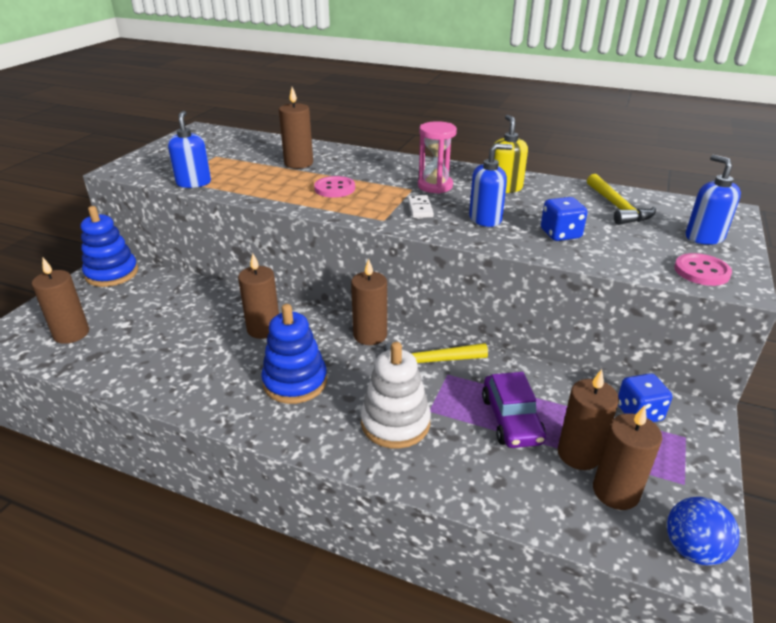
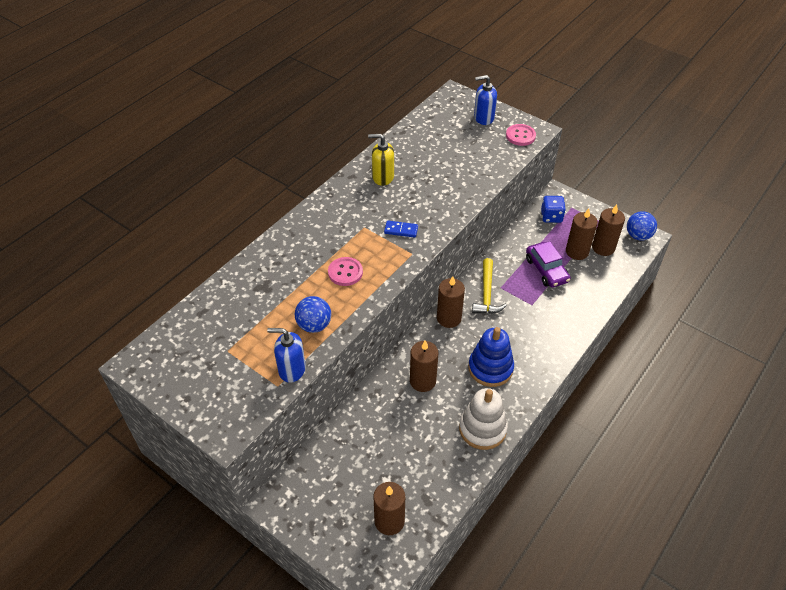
camera: 75 degrees left, 15 degrees up
blue stacking toy [81,206,138,287] -> none
brown candle [279,87,313,169] -> none
white stacking toy [361,342,431,449] -> white stacking toy moved to [459,388,508,450]
white domino [408,195,434,218] -> blue domino [384,220,418,238]
pink hourglass [418,121,457,194] -> none
blue soap dispenser [469,144,513,227] -> none
purple car [482,372,546,448] -> purple car turned 60 degrees clockwise [526,242,571,288]
blue dice [541,197,588,241] -> none
yellow hammer [587,174,656,225] -> none
none -> blue ball [295,296,331,333]

